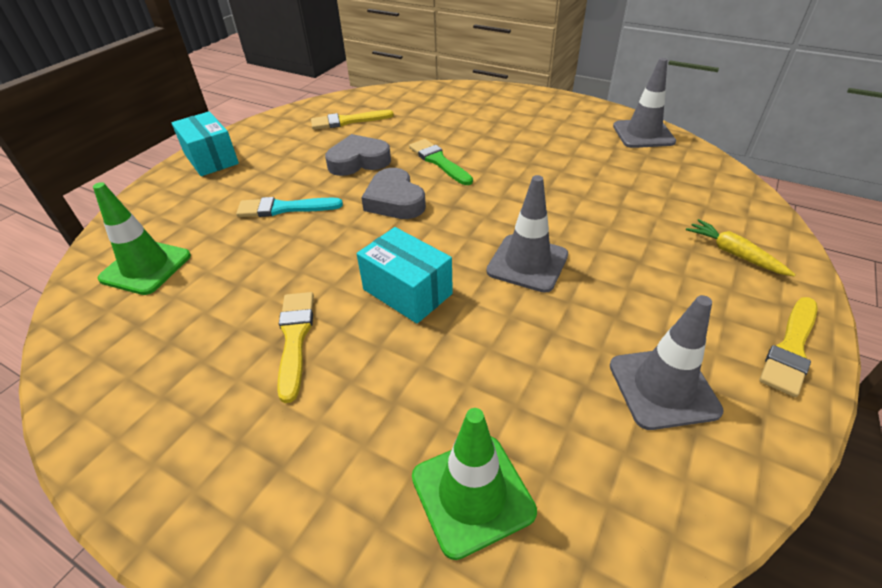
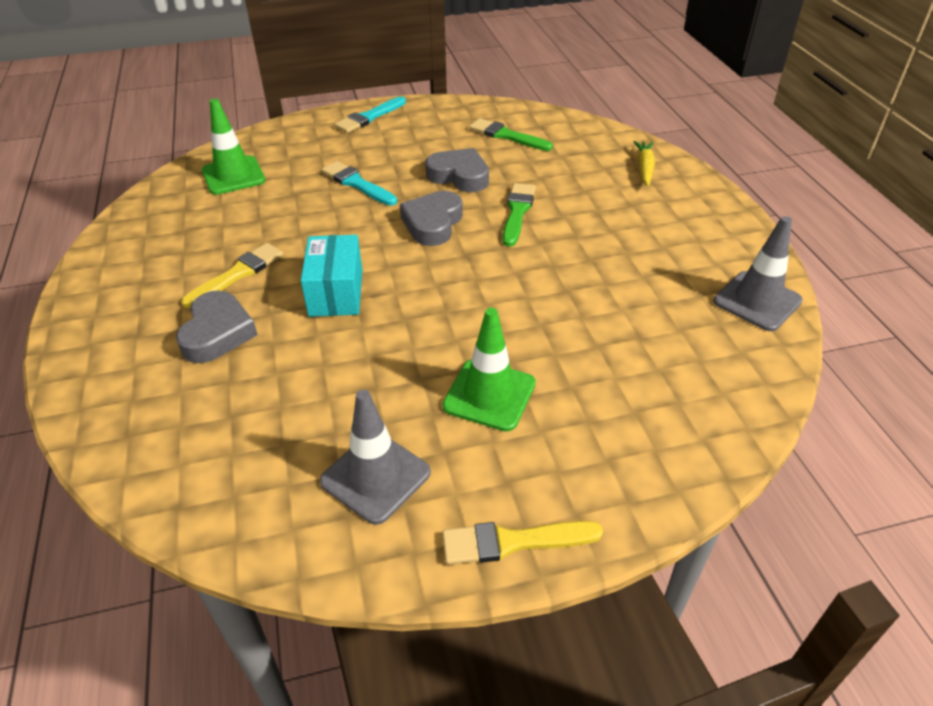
camera: 45 degrees right, 0 degrees up
turquoise box [171,111,239,176] -> turquoise brush [334,96,406,133]
yellow brush [311,110,394,129] -> green brush [469,118,553,151]
green traffic cone [412,408,537,560] -> green traffic cone moved to [442,308,536,431]
grey traffic cone [486,175,568,293] -> none
yellow carrot [686,219,796,277] -> yellow carrot moved to [633,141,655,187]
none -> grey heart [176,290,258,363]

